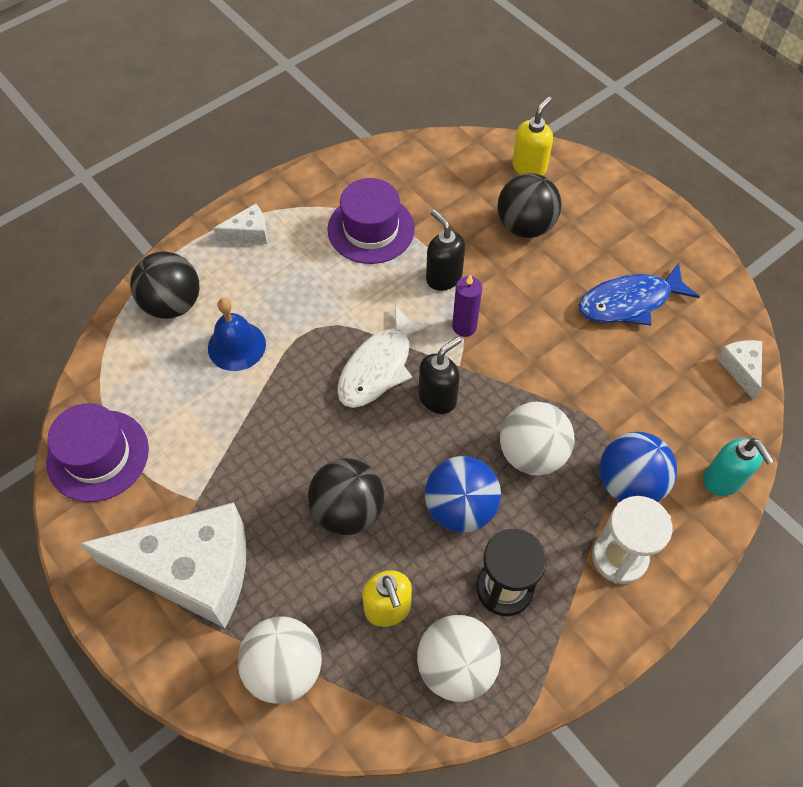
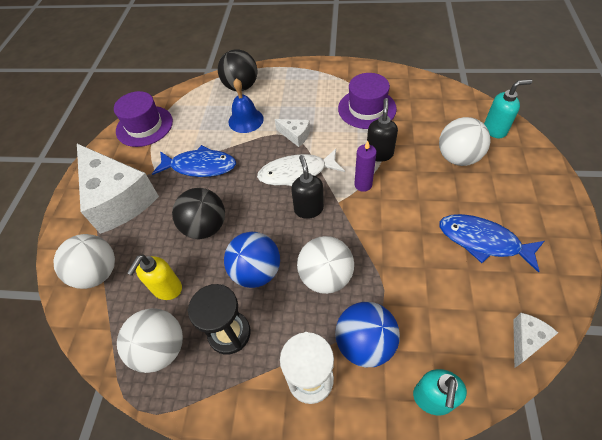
camera: 50 degrees right, 5 degrees down
white cheese [213,204,268,244] -> white cheese moved to [275,119,310,147]
black soap dispenser [419,336,462,414] -> black soap dispenser turned 105 degrees counterclockwise [291,155,324,219]
black ball [497,173,561,238] -> white ball [439,117,491,166]
yellow soap dispenser [512,96,553,176] -> turquoise soap dispenser [484,80,532,138]
none -> blue fish [152,145,236,177]

